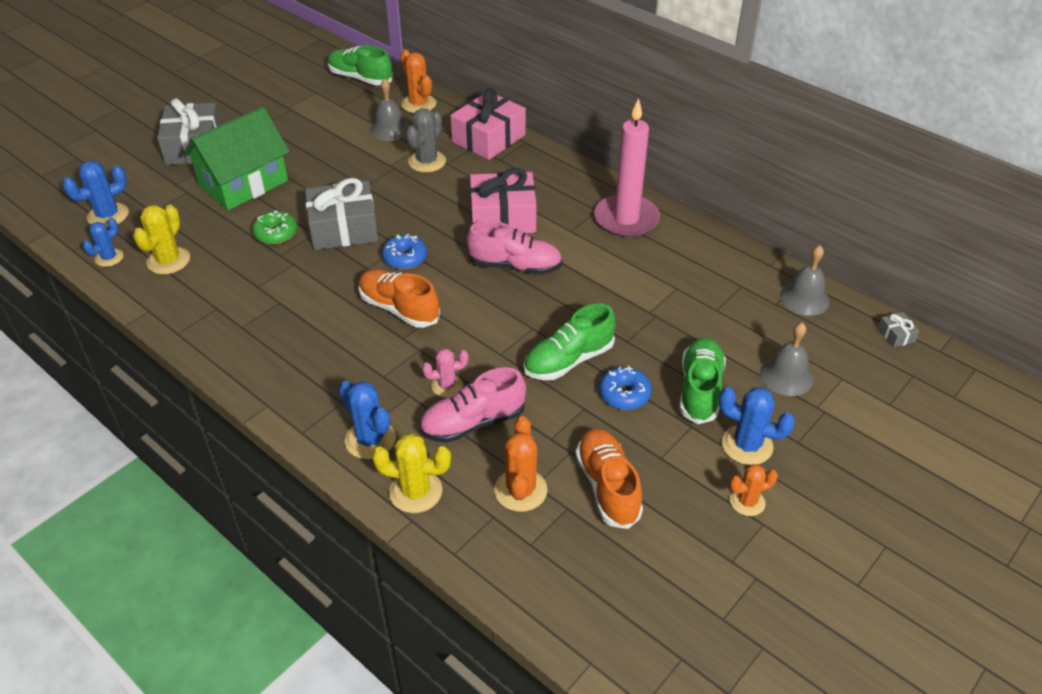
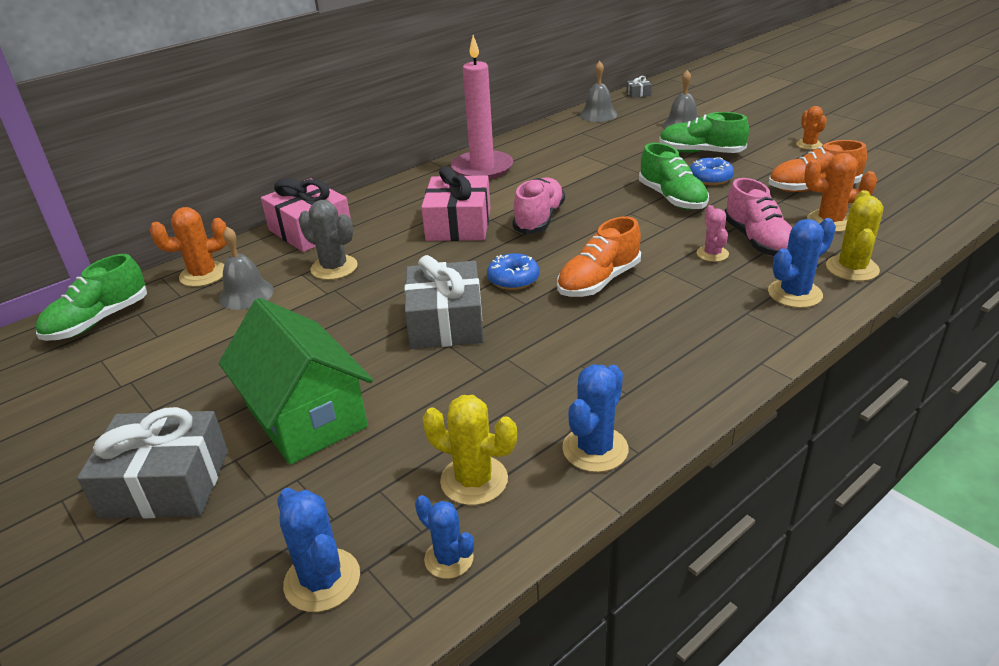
camera: 80 degrees left, 10 degrees down
green donut [252,211,297,245] -> none
blue cactus [718,387,795,465] -> blue cactus moved to [562,364,628,472]

